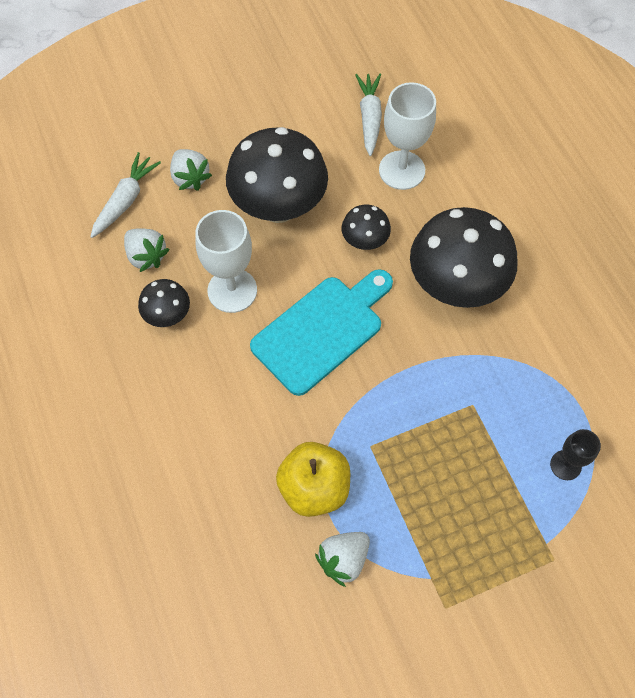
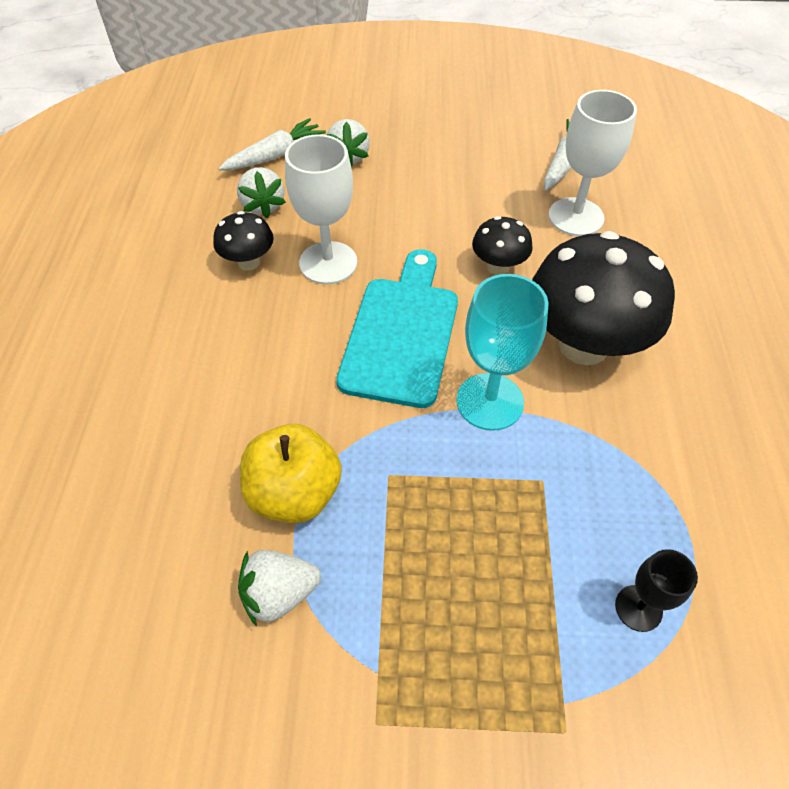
camera: 25 degrees right, 10 degrees down
black mushroom [226,127,328,223] -> none
turquoise cutting board [250,269,393,396] -> turquoise cutting board turned 60 degrees counterclockwise [336,249,458,408]
none -> turquoise goblet [456,274,549,431]

